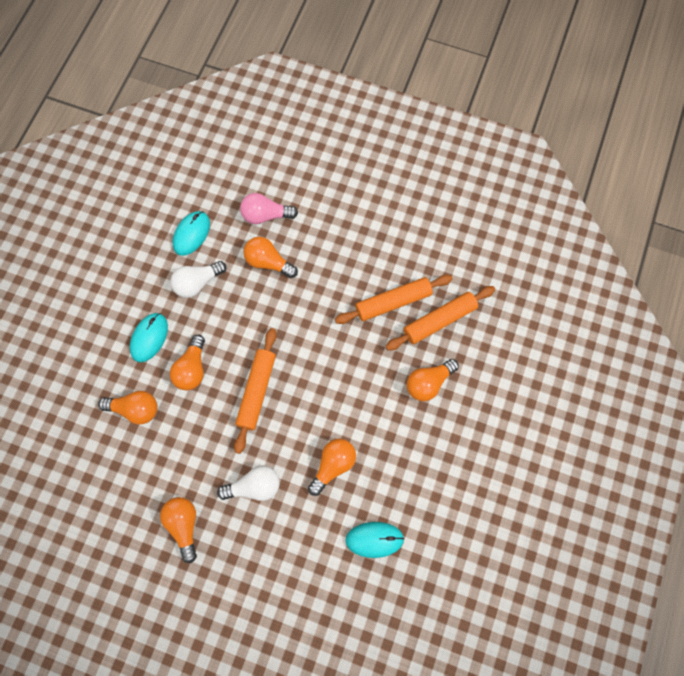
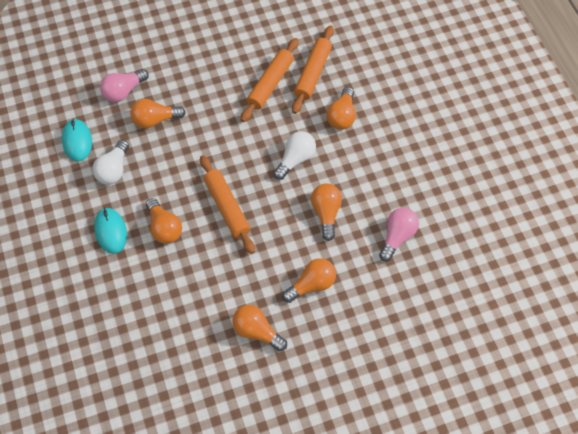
camera: 40 degrees left, 10 degrees down
orange light bulb [98,391,158,425] -> orange light bulb moved to [282,258,336,303]
white light bulb [217,466,280,501] -> white light bulb moved to [273,131,316,180]
turquoise mouse [345,522,404,558] -> pink light bulb [379,208,419,262]

